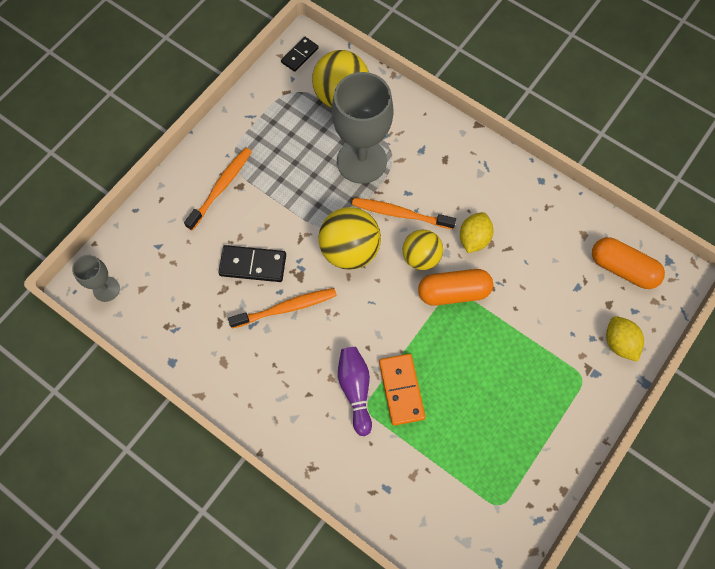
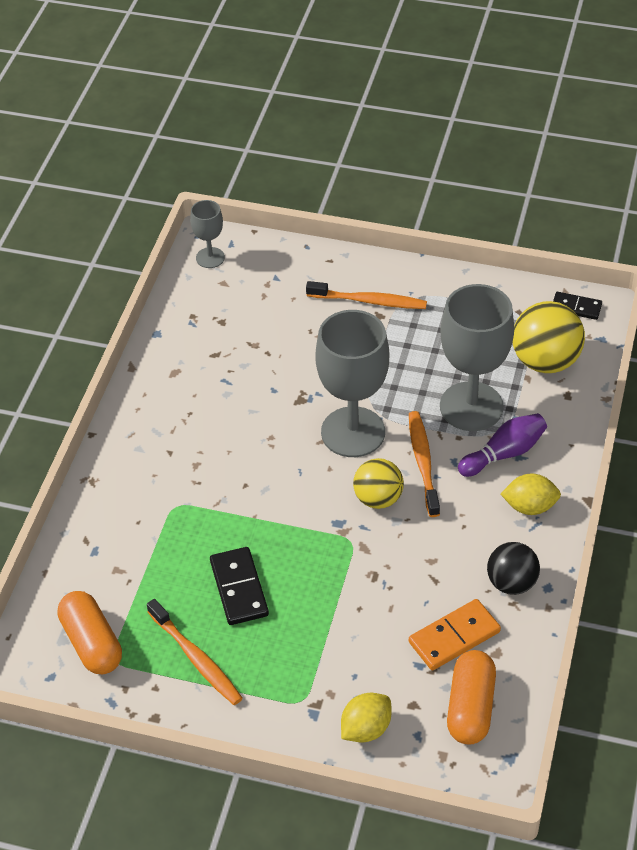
camera: 70 degrees right, 20 degrees down
black domino [218,245,286,282] -> black domino moved to [210,547,269,625]
orange toothbrush [228,288,337,328] -> orange toothbrush moved to [147,599,243,705]
yellow ball [318,207,381,270] -> grey goblet [315,310,389,457]
purple bowling pin [338,347,372,436] -> purple bowling pin moved to [458,413,547,477]
orange domino [379,354,426,426] -> orange domino moved to [409,599,501,670]
orange capsule [418,269,493,306] -> orange capsule moved to [58,591,122,674]
yellow lemon [460,212,493,253] -> yellow lemon moved to [501,473,561,515]
none -> black ball [487,542,540,595]

